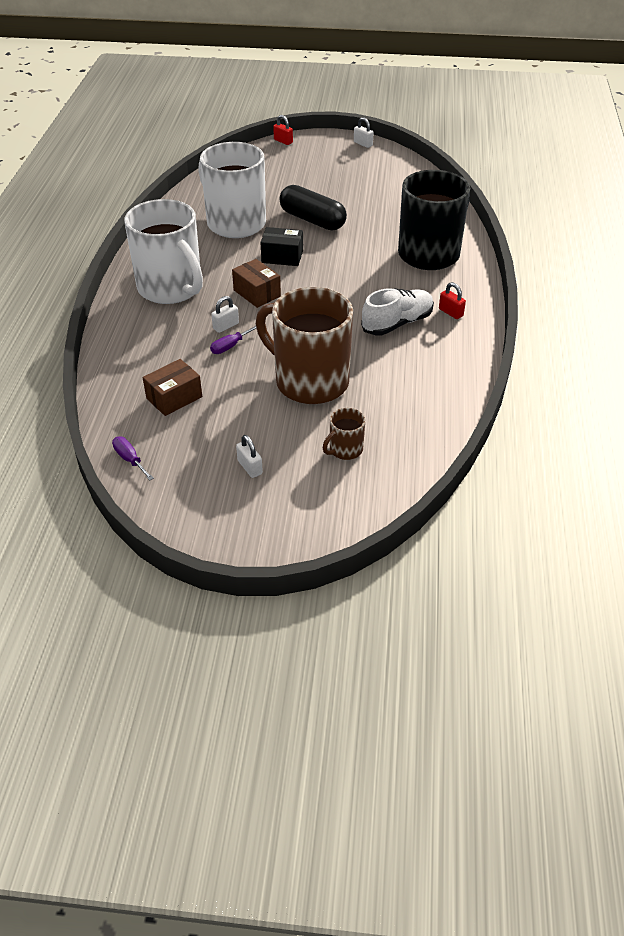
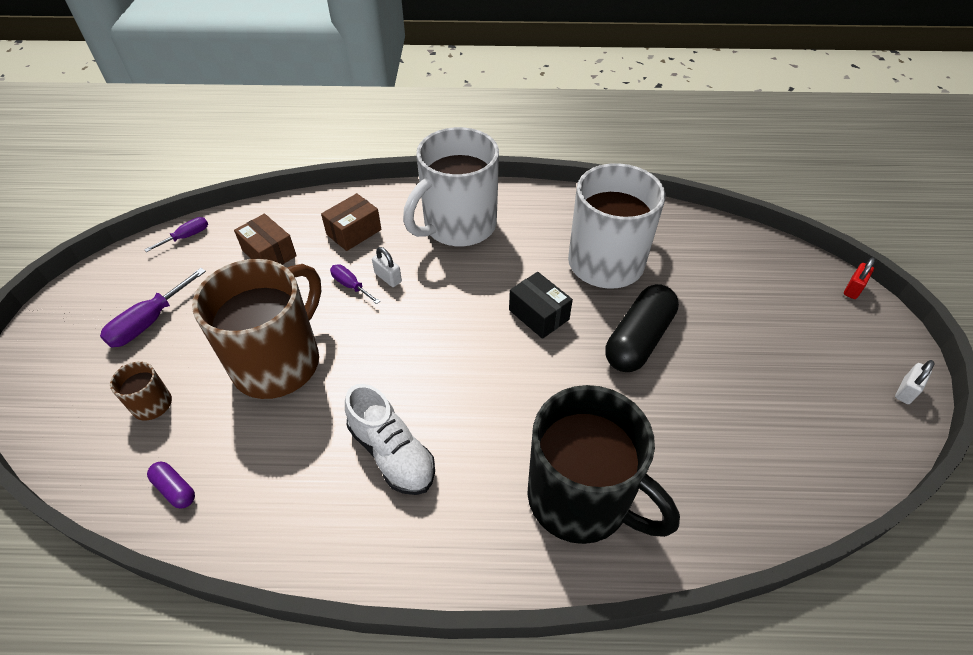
camera: 85 degrees right, 5 degrees up
brown box [232,259,281,308] -> brown box moved to [321,193,381,251]
white padlock [236,435,263,478] -> purple screwdriver [100,268,206,347]
black box [261,227,303,266] -> black box turned 45 degrees counterclockwise [509,272,573,339]
red padlock [439,282,466,319] -> none
none -> purple capsule [147,461,195,509]

